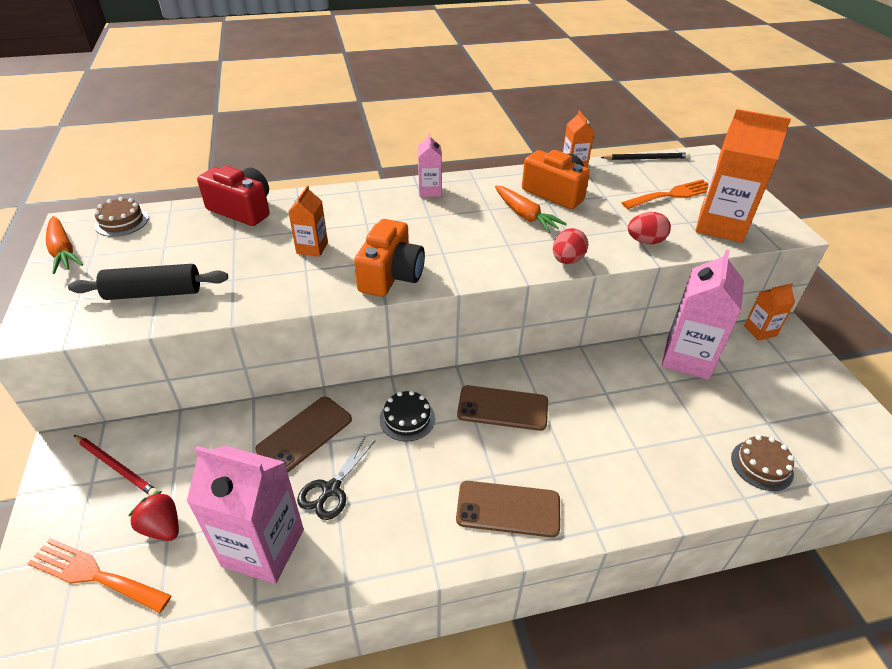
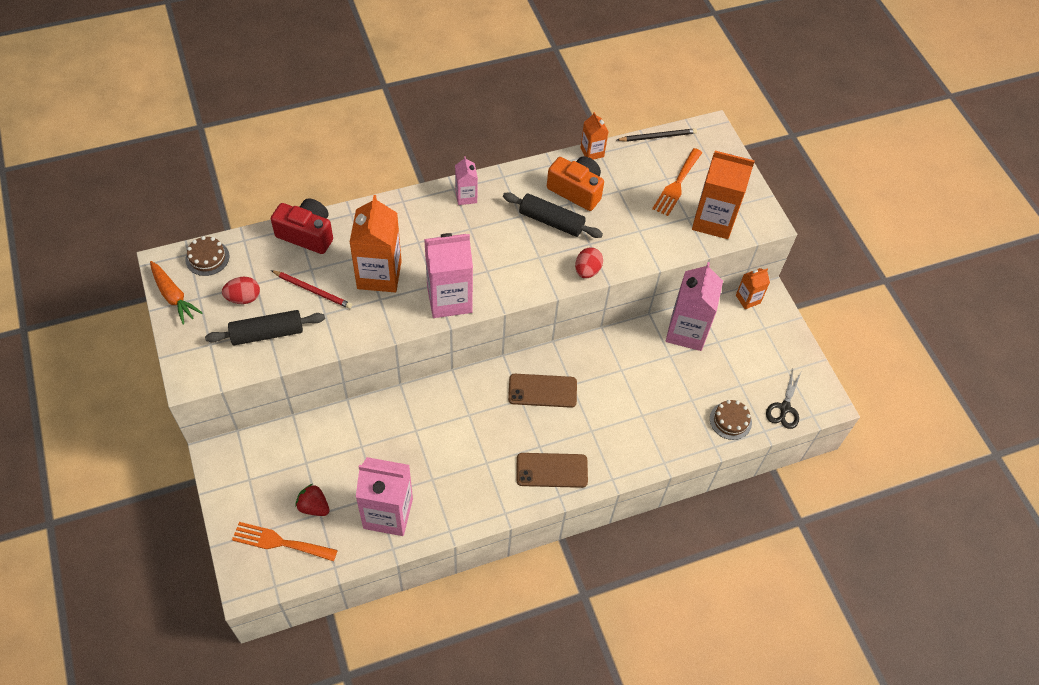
camera: 10 degrees left, 15 degrees up
red pencil [74,435,158,496] -> red pencil moved to [271,270,352,309]
brown phone [255,397,352,473] -> none
orange carton [288,186,328,257] -> orange carton [349,195,402,292], size x1.93
black scissors [297,436,376,520] -> black scissors moved to [766,369,801,429]
orange camera [354,219,425,297] -> pink carton [424,233,473,318]
black cake [380,390,435,442] -> none
orange carrot [495,186,567,233] -> black rolling pin [503,192,603,238]
orange fork [621,179,709,209] -> orange fork turned 150 degrees clockwise [652,148,702,216]
red egg [628,212,671,244] -> red egg moved to [222,277,260,304]

